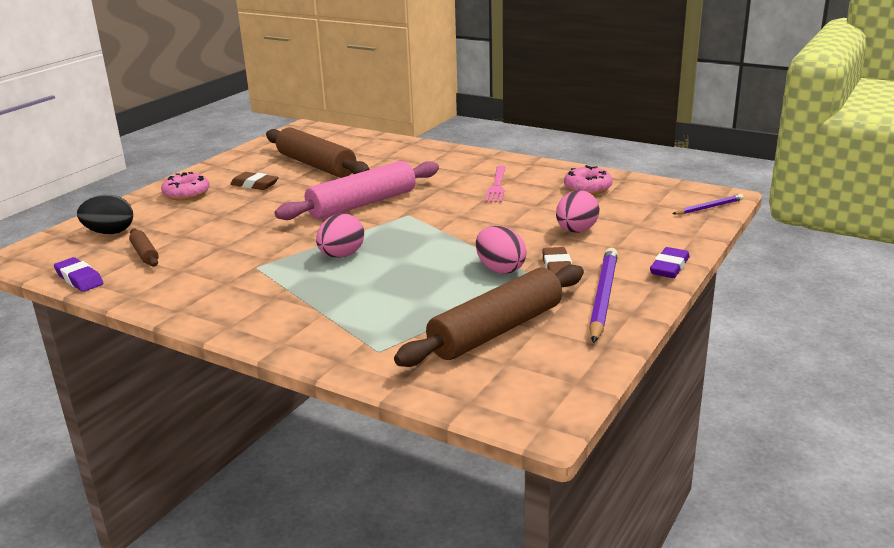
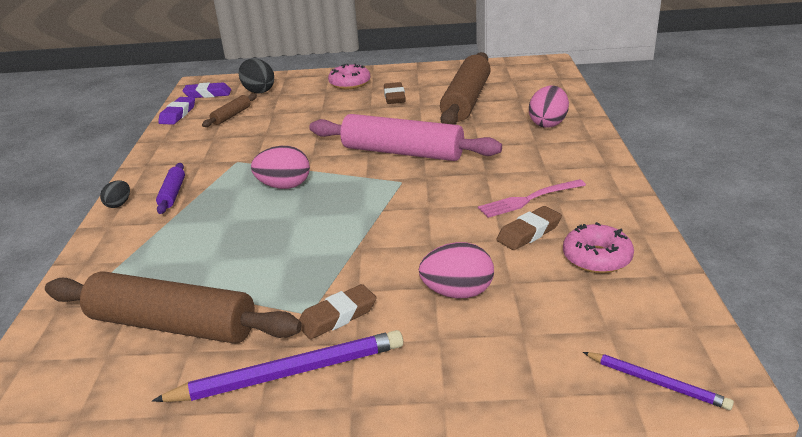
camera: 60 degrees right, 5 degrees up
pink egg [476,226,527,274] -> pink egg moved to [529,86,569,128]
purple eraser [650,247,690,278] -> purple eraser moved to [183,82,231,98]
none -> black egg [100,180,130,208]
none -> purple rolling pin [156,163,185,214]
none -> brown eraser [497,206,562,250]

